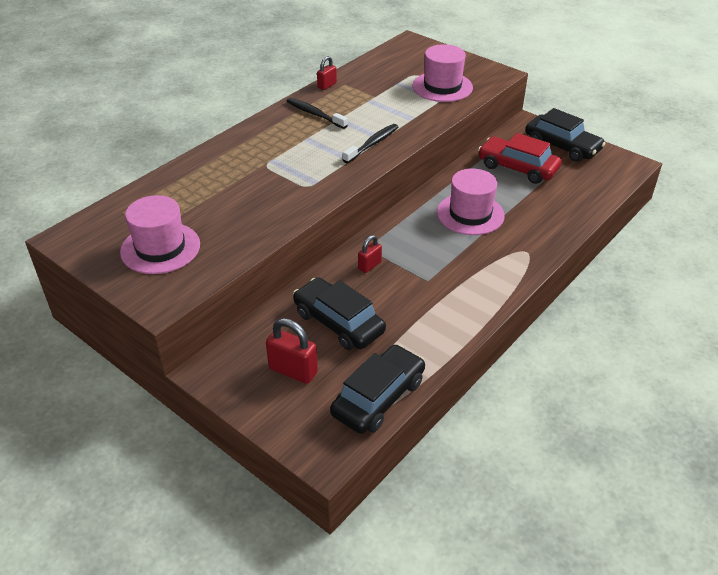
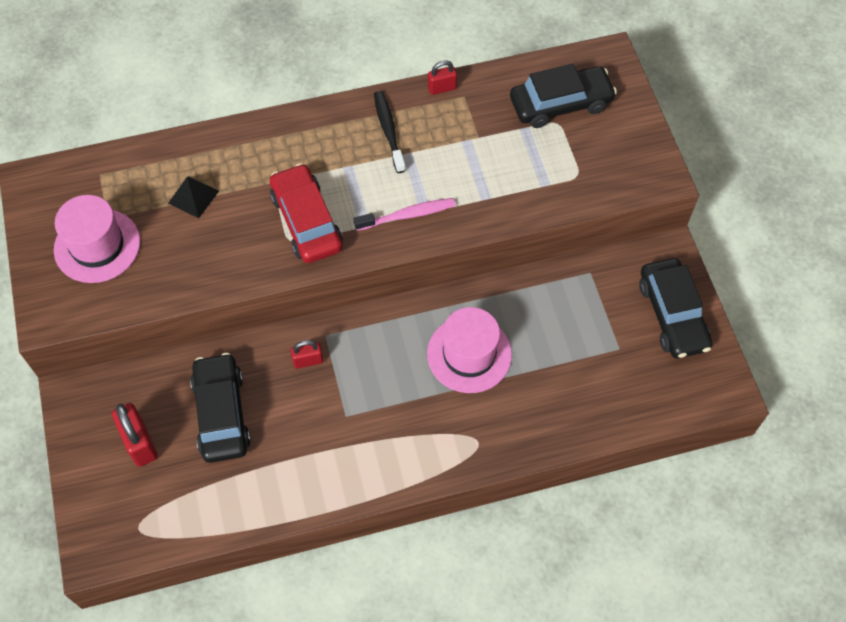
camera: 35 degrees right, 20 degrees up
black car [330,344,425,434] -> black car moved to [510,64,617,128]
black toothbrush [343,124,398,163] -> pink toothbrush [353,198,456,231]
pink hat [413,44,473,102] -> none
red car [478,133,562,184] -> red car moved to [270,163,343,263]
none -> black pyramid [168,176,219,218]

